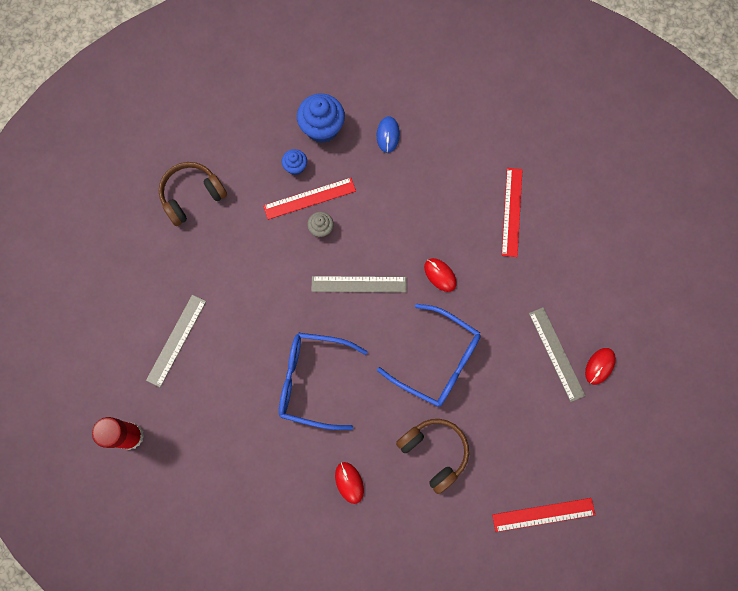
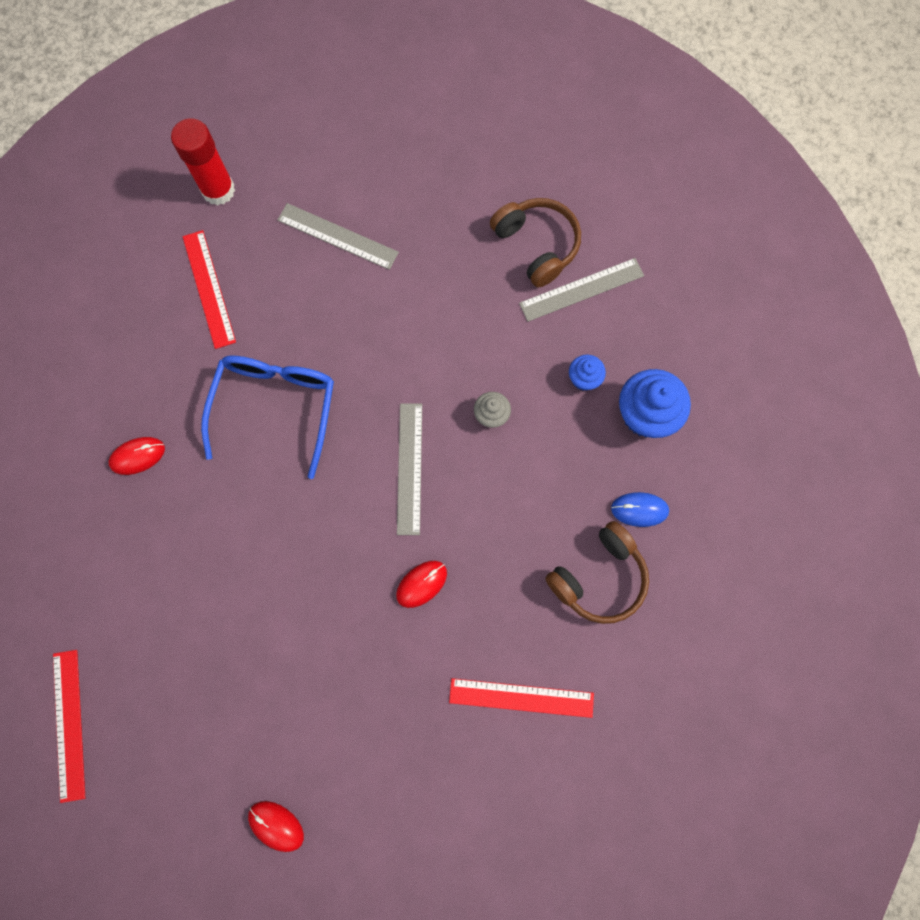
camera: 90 degrees right, 0 degrees up
red ruler [263,178,356,220] -> red ruler moved to [183,230,236,349]
blue glasses [377,304,481,407] -> none
brown headphones [396,419,469,494] -> brown headphones moved to [545,521,649,624]
grey ruler [529,307,585,402] -> grey ruler moved to [519,258,644,322]

